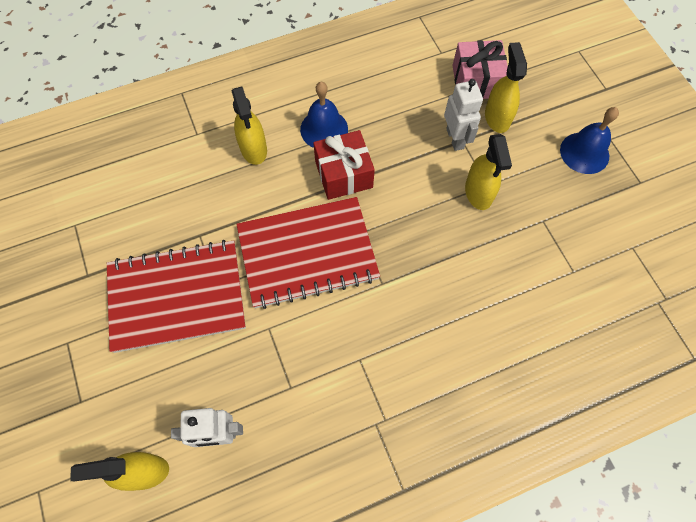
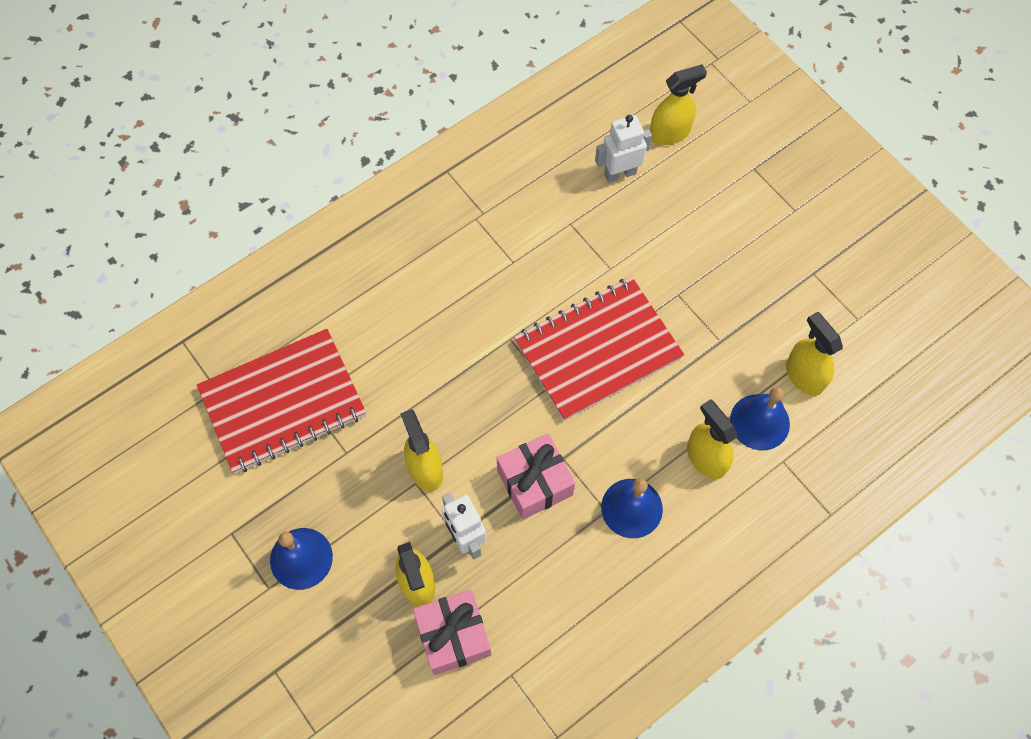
camera: 165 degrees right, 0 degrees up
red notebook [107,240,246,353] -> red notebook moved to [197,329,366,474]
red gift [313,130,375,200] -> none
none -> pink gift [497,433,575,520]
none -> blue bell [730,387,790,451]
none -> yellow spray bottle [786,312,843,396]

